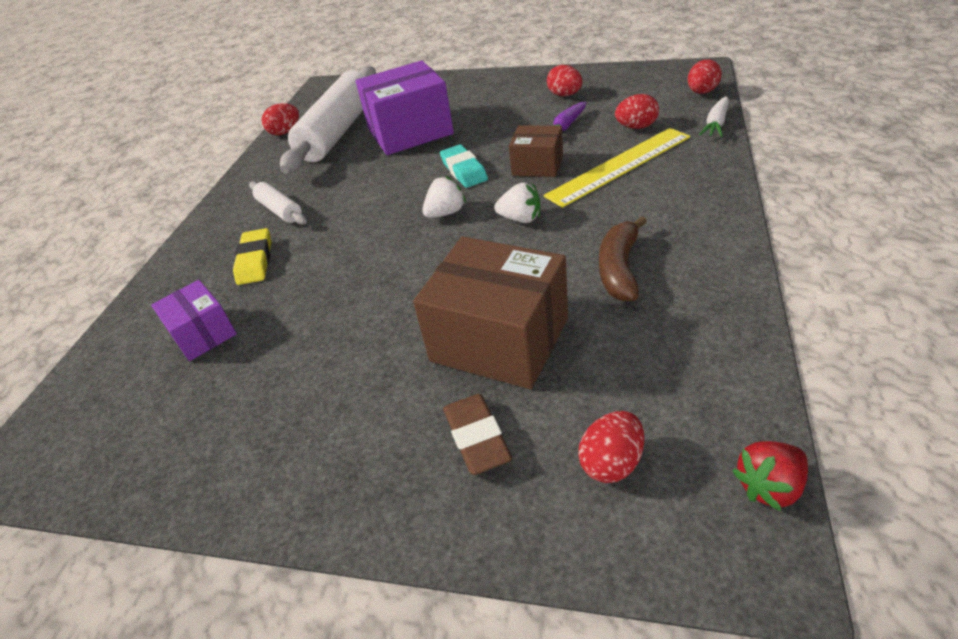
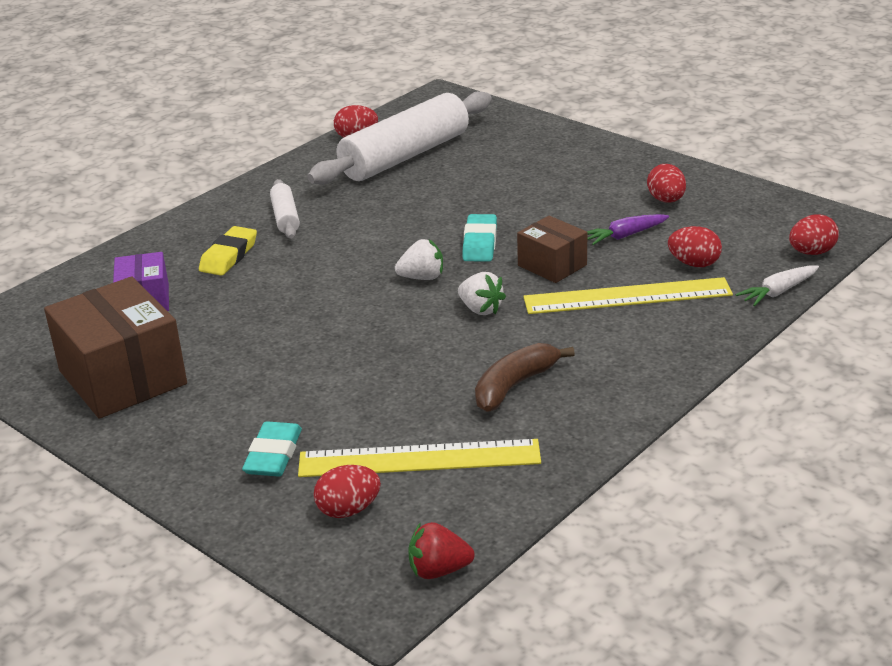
camera: 25 degrees right, 10 degrees down
purple box [355,60,454,155] -> none
brown box [413,236,568,389] -> brown box moved to [44,277,187,419]
brown eraser [443,394,512,475] -> turquoise eraser [242,421,302,477]
none -> yellow ruler [298,439,541,477]

